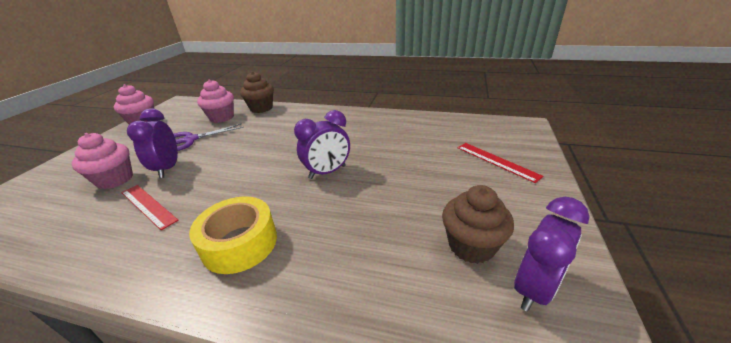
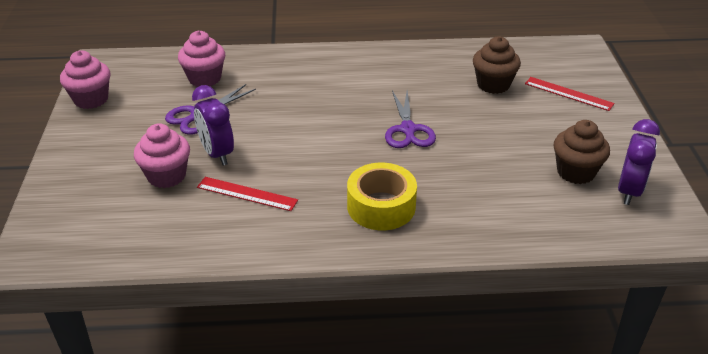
camera: 20 degrees left, 5 degrees up
brown cupcake [240,71,274,113] -> brown cupcake moved to [473,36,521,94]
purple clock [294,110,350,179] -> purple scissors [385,90,436,148]

